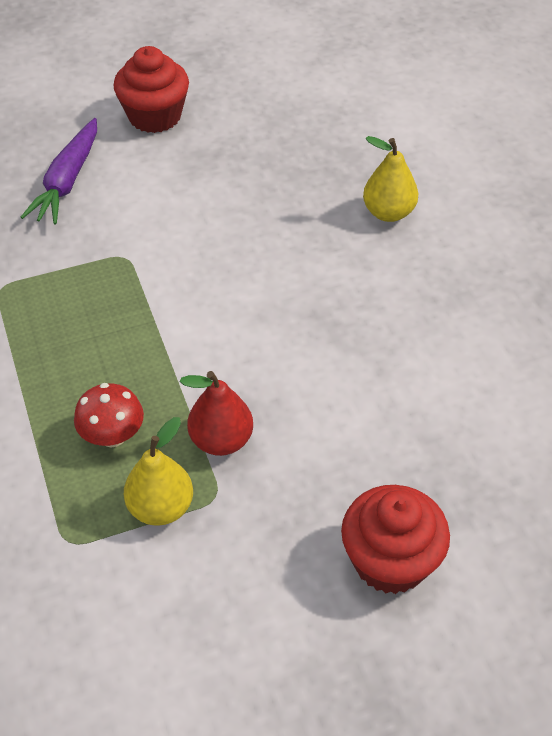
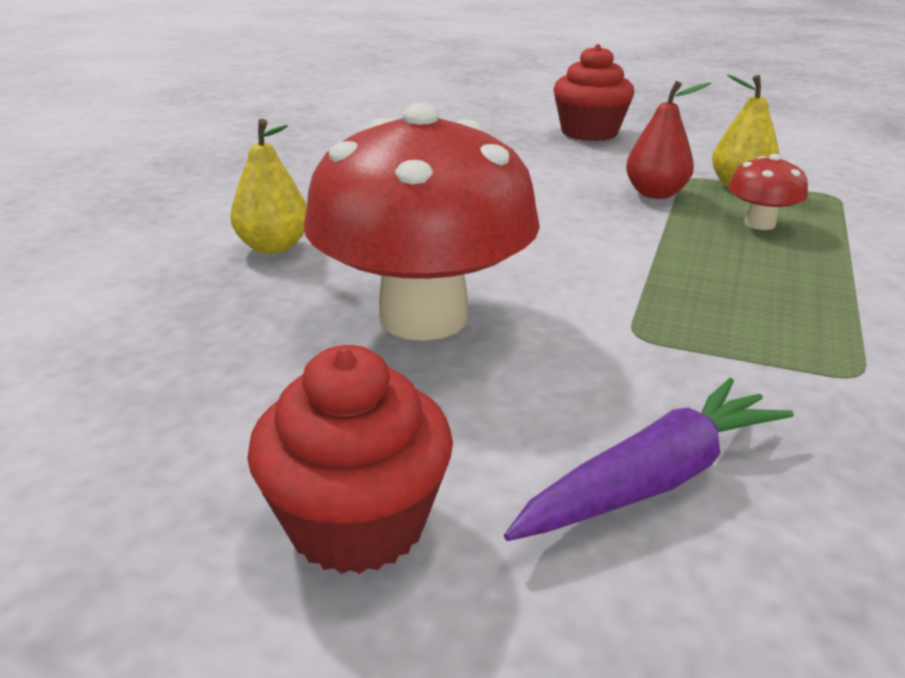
camera: 140 degrees left, 20 degrees down
none -> red mushroom [304,103,540,341]

